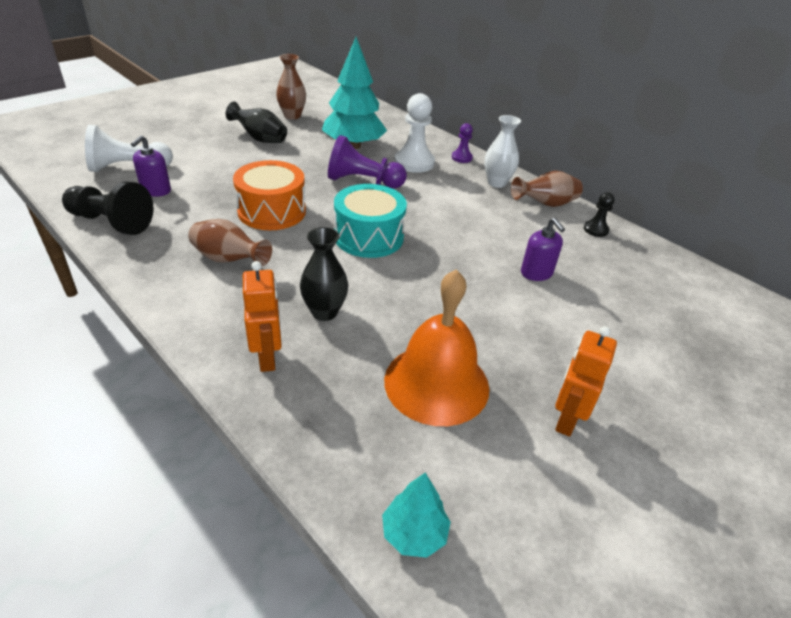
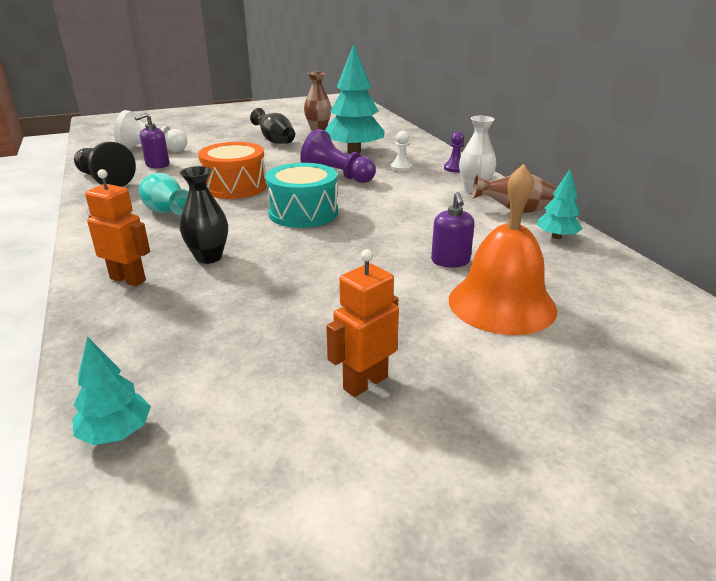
camera: 25 degrees right, 10 degrees down
brown vase [188,219,272,267] -> turquoise vase [139,173,189,215]
orange robot [243,261,282,372] -> orange robot turned 75 degrees counterclockwise [85,169,150,286]
orange bell [384,269,489,426] -> orange bell moved to [449,164,557,335]
white pawn [394,93,435,173] -> white pawn [391,131,412,172], size x0.53
black pawn [584,192,615,237] -> turquoise tree [536,168,583,239]

